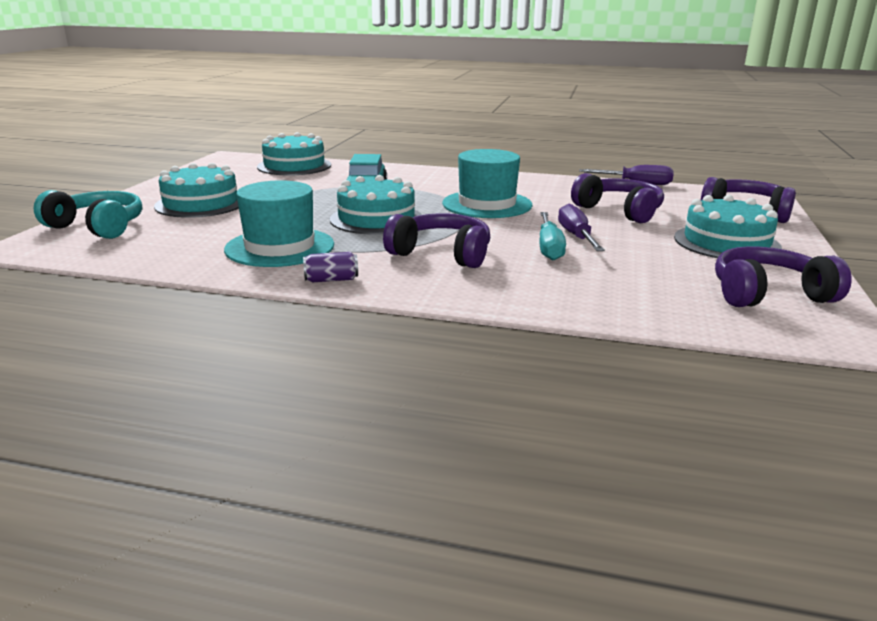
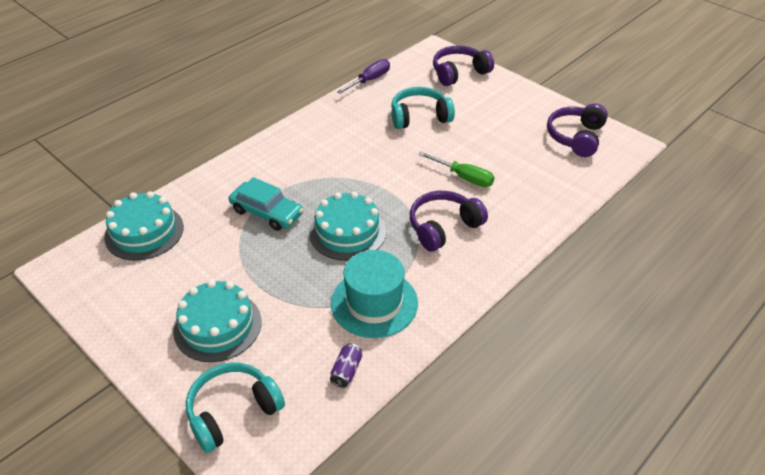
camera: 60 degrees left, 20 degrees up
purple can [303,252,358,282] -> purple can moved to [330,343,362,388]
turquoise hat [442,149,532,218] -> none
turquoise screwdriver [539,212,566,260] -> green screwdriver [418,152,494,187]
purple screwdriver [558,204,605,251] -> none
purple headphones [571,173,664,223] -> turquoise headphones [391,87,455,129]
turquoise cake [674,195,782,258] -> none

